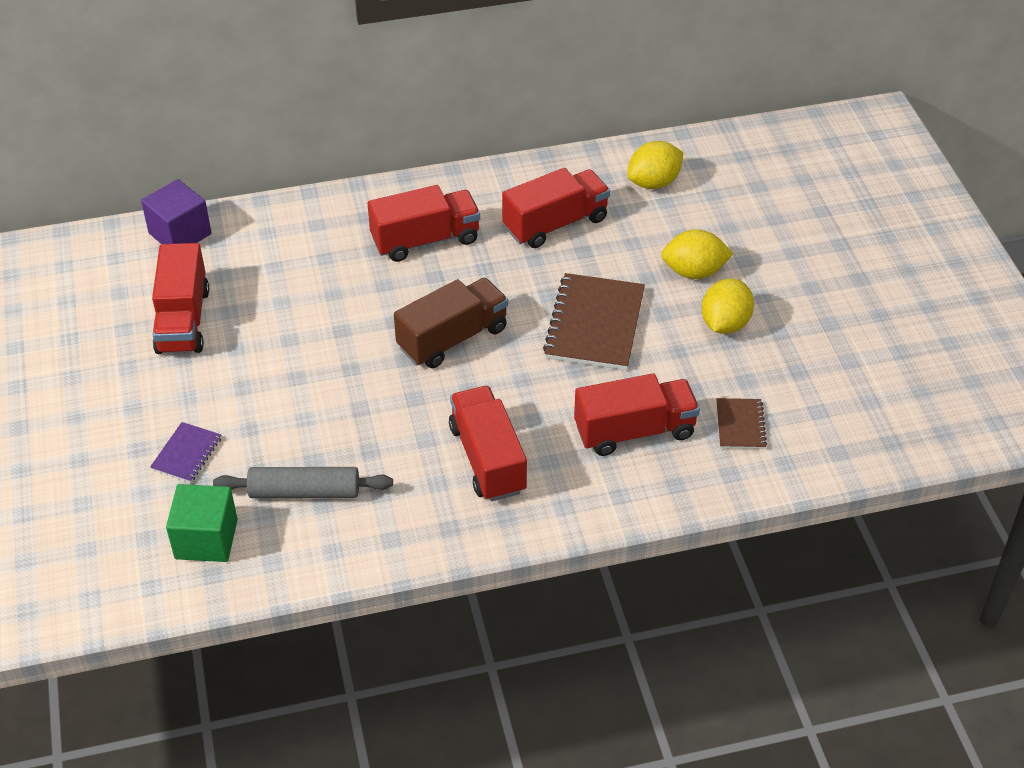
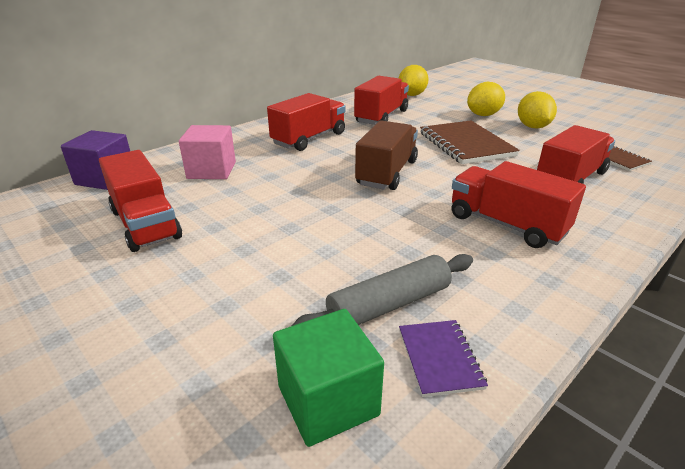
camera: 30 degrees left, 15 degrees down
purple notebook [150,422,222,483] -> purple notebook moved to [399,320,488,397]
none -> pink cube [179,125,236,179]

